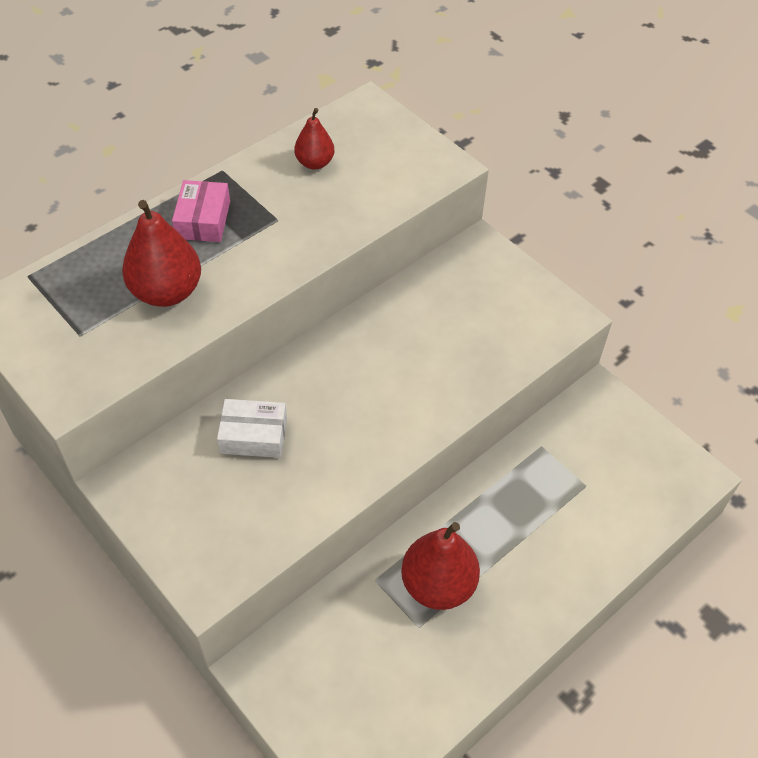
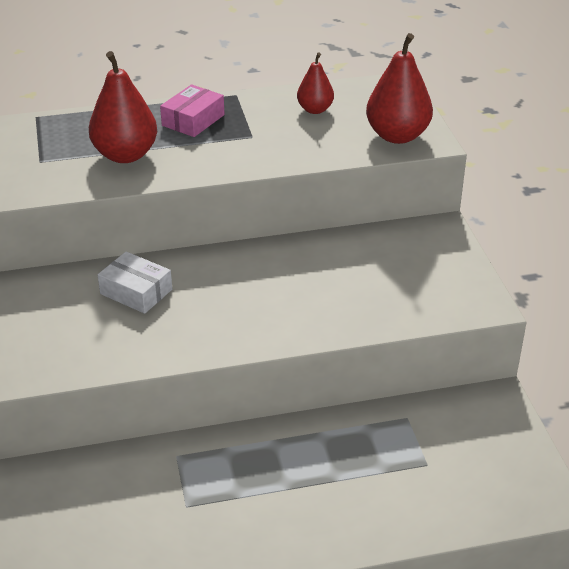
camera: 30 degrees right, 15 degrees down
red pear [401,522,480,610] -> red pear moved to [366,33,433,144]

